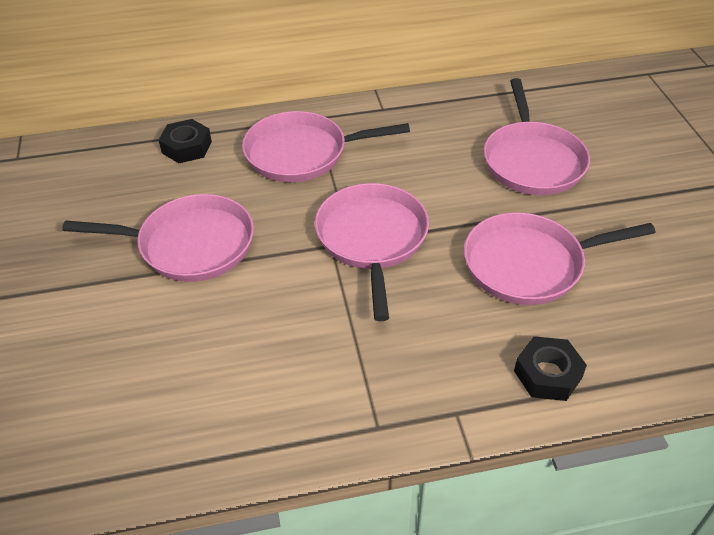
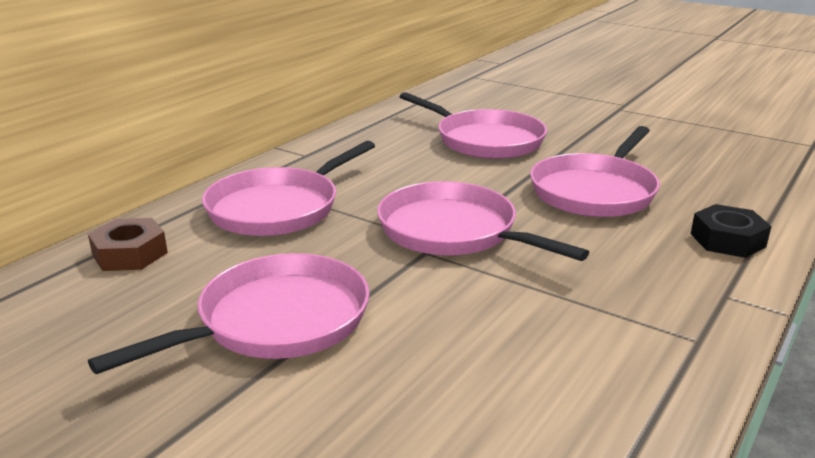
camera: 45 degrees left, 20 degrees down
black nut [159,119,212,163] -> brown nut [88,218,168,271]

